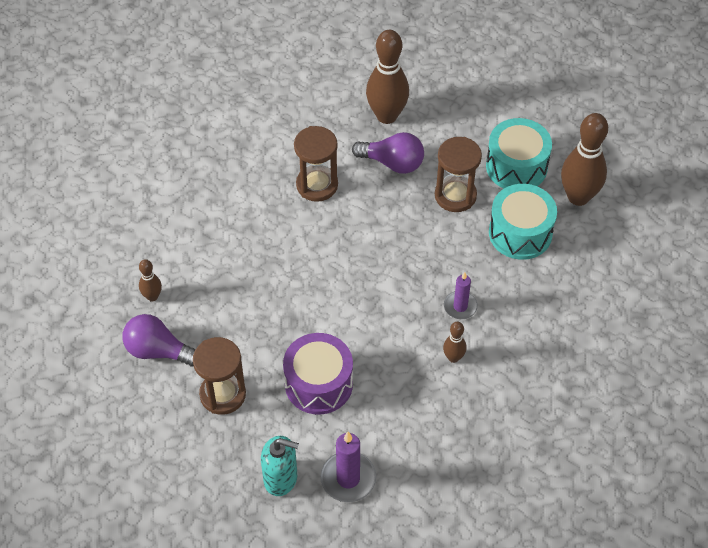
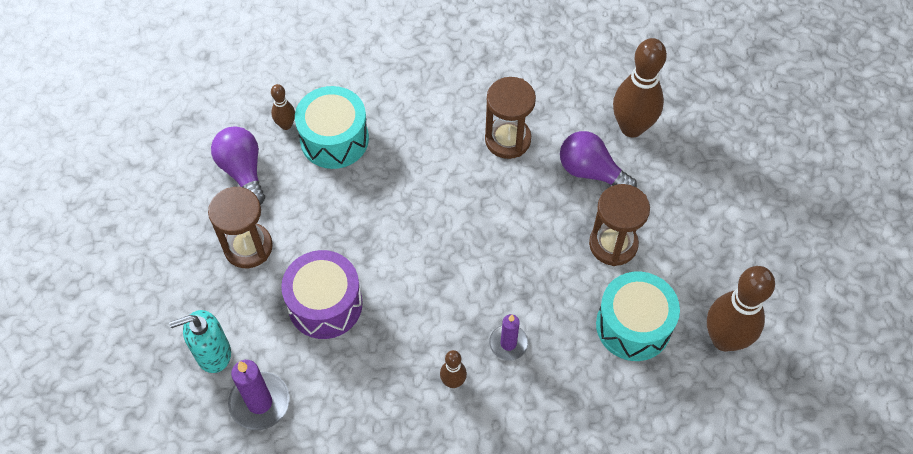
camera: 45 degrees right, 5 degrees up
turquoise soap dispenser [261,436,299,496] -> turquoise soap dispenser turned 105 degrees clockwise [169,310,231,373]
purple light bulb [352,132,424,174] -> purple light bulb turned 150 degrees clockwise [560,131,637,188]
turquoise drum [486,118,552,188] -> turquoise drum moved to [295,86,369,169]

